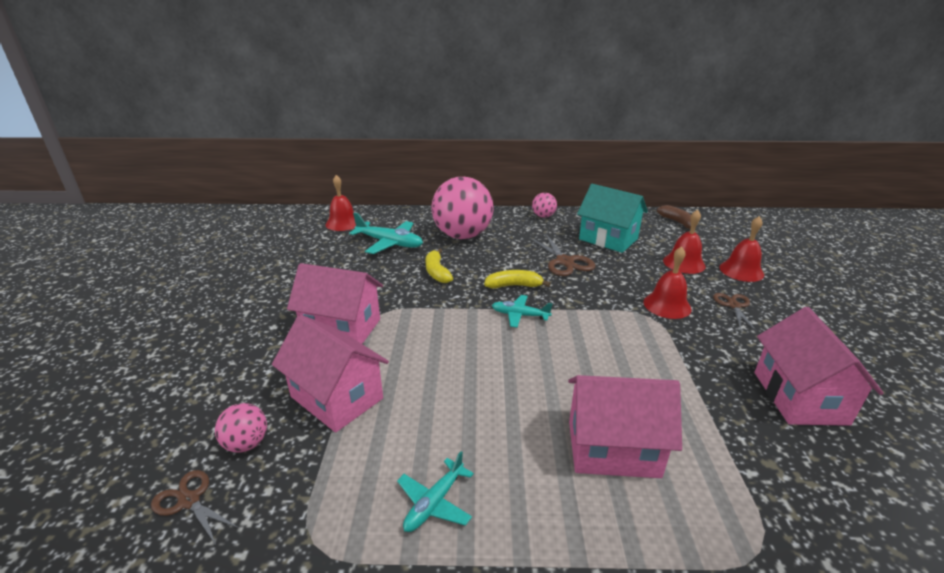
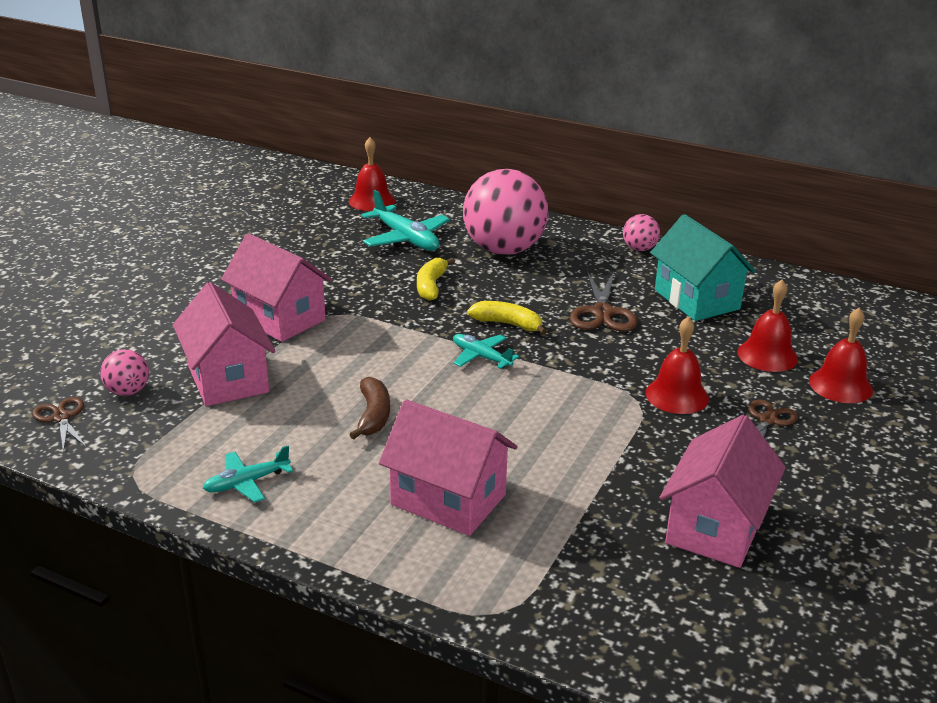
camera: 25 degrees right, 0 degrees up
brown banana [657,205,697,230] -> brown banana moved to [349,377,390,439]

